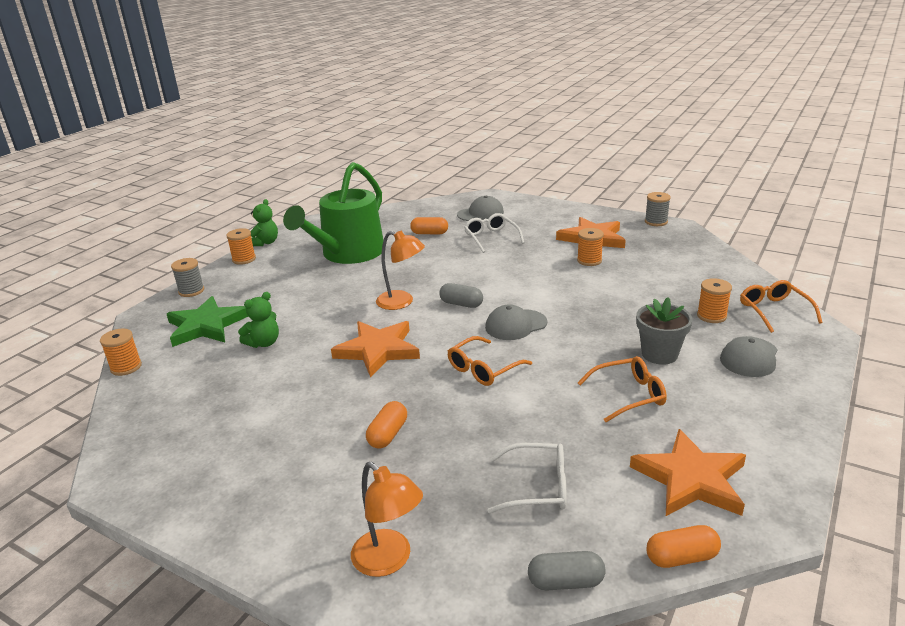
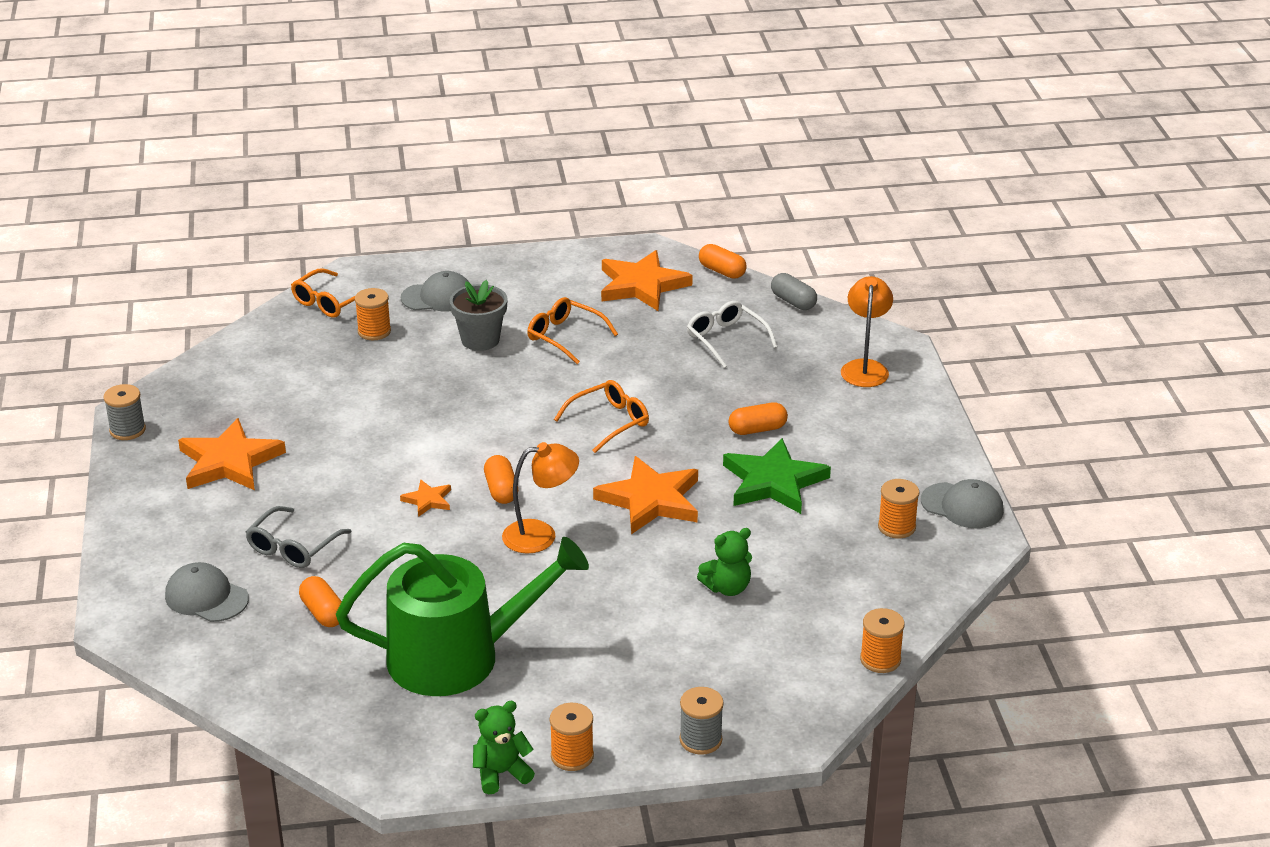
camera: 130 degrees left, 5 degrees up
green star [167,296,248,347] -> green star moved to [723,438,831,514]
green teddy bear [238,292,279,348] -> green teddy bear turned 150 degrees clockwise [697,528,752,596]
orange lamp [376,231,425,310] -> orange lamp turned 90 degrees clockwise [502,442,579,553]
grey capsule [439,283,483,308] -> orange capsule [484,455,518,504]
orange glasses [448,336,532,386] -> orange glasses turned 45 degrees counterclockwise [554,380,649,453]
white glasses [464,213,524,253] -> grey glasses [246,506,352,568]
grey cap [485,304,547,340] -> grey cap moved to [921,479,1004,528]
orange spool [577,228,604,266] -> orange spool moved to [878,479,920,538]
none -> orange star [400,480,451,517]

